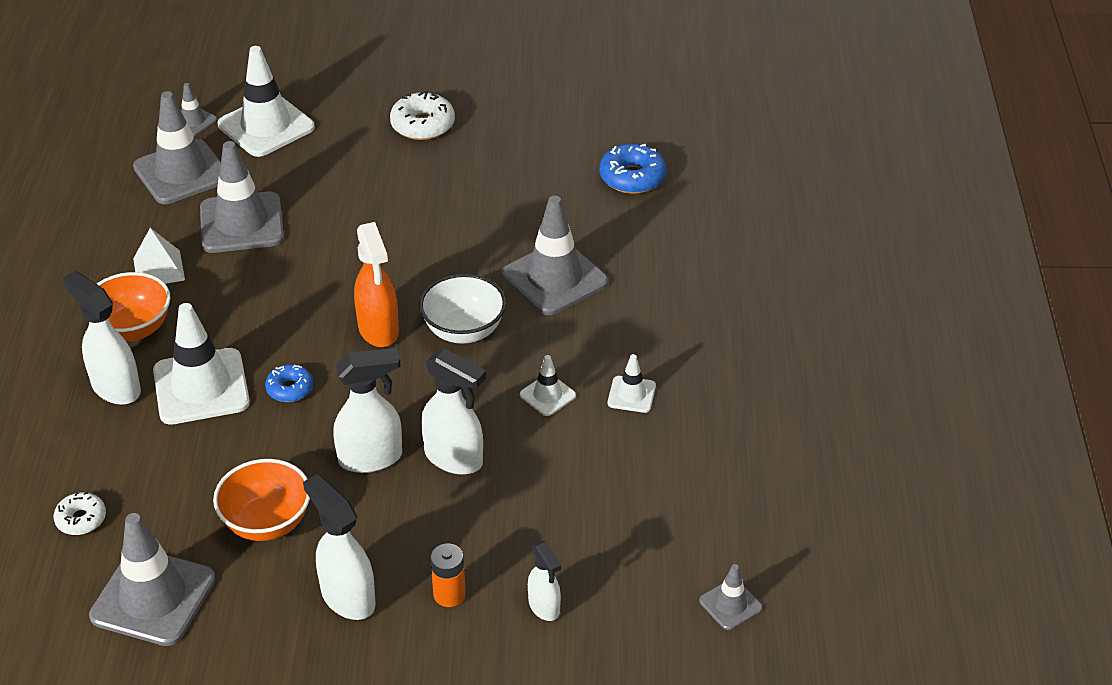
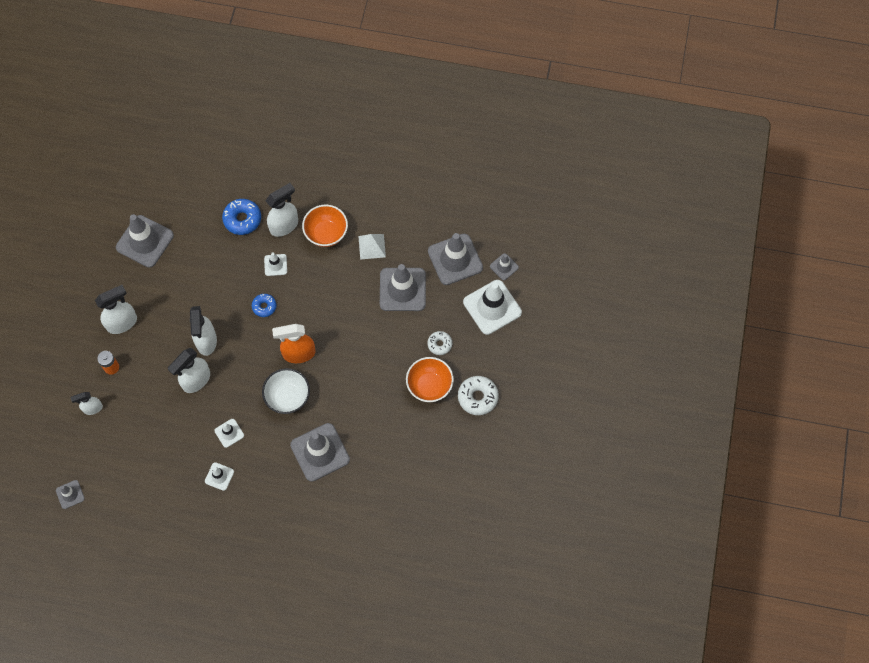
camera: 100 degrees right, 25 degrees up
white donut [54,492,106,535] -> white donut moved to [427,331,452,355]
white traffic cone [153,303,250,425] -> white traffic cone [264,252,287,276], size x0.49
orange bowl [213,459,310,541] -> orange bowl moved to [406,357,454,402]
blue donut [599,143,666,194] -> blue donut moved to [222,199,261,235]

